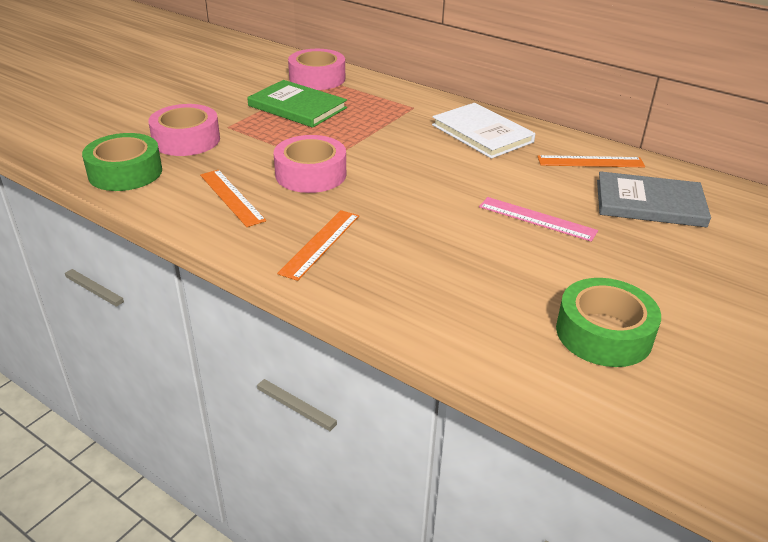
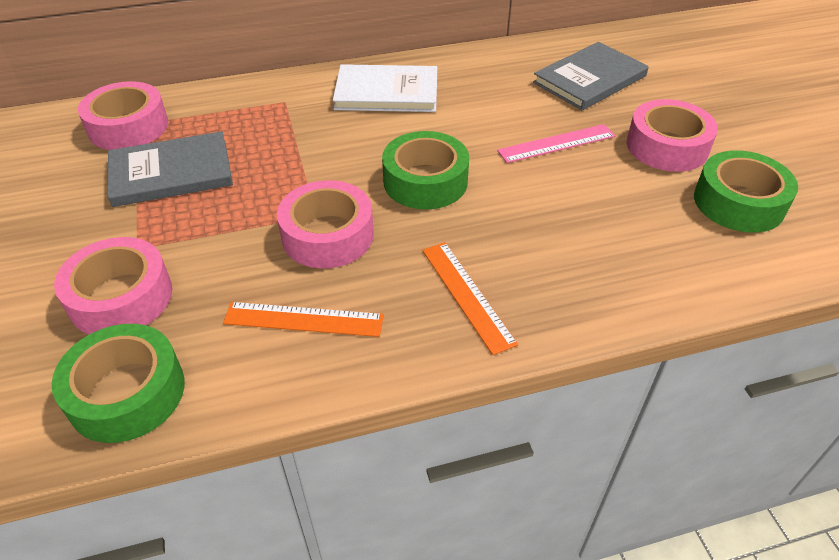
camera: 50 degrees left, 10 degrees up
green book [247,80,347,128] -> grey book [108,131,233,207]
orange ruler [537,155,645,167] -> none
none -> green tape [382,131,469,209]
none -> pink tape [627,99,718,172]

